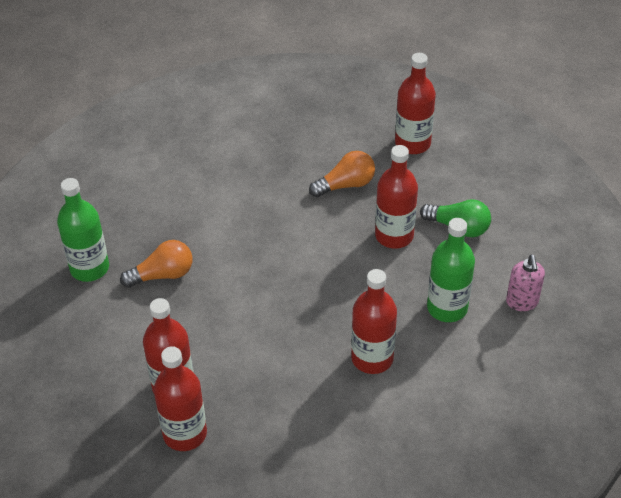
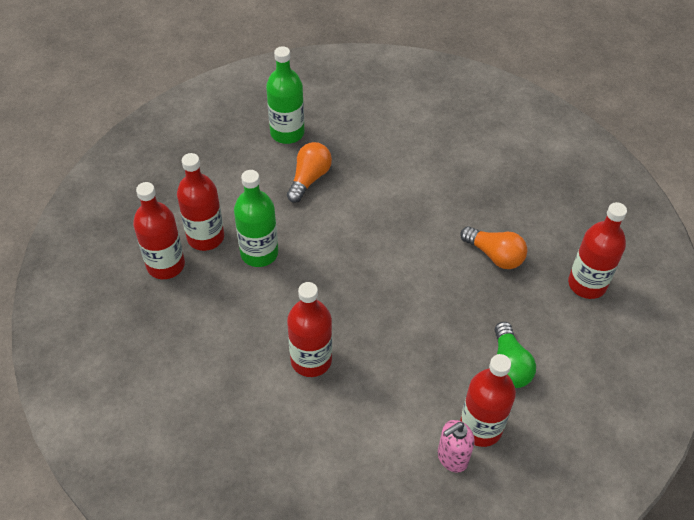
camera: 60 degrees right, 5 degrees up
orange light bulb [120,240,192,288] -> orange light bulb turned 105 degrees counterclockwise [287,142,332,203]
red bottle [375,145,418,249] -> red bottle moved to [460,354,516,447]
green bottle [427,218,475,322] -> green bottle moved to [234,170,278,267]

